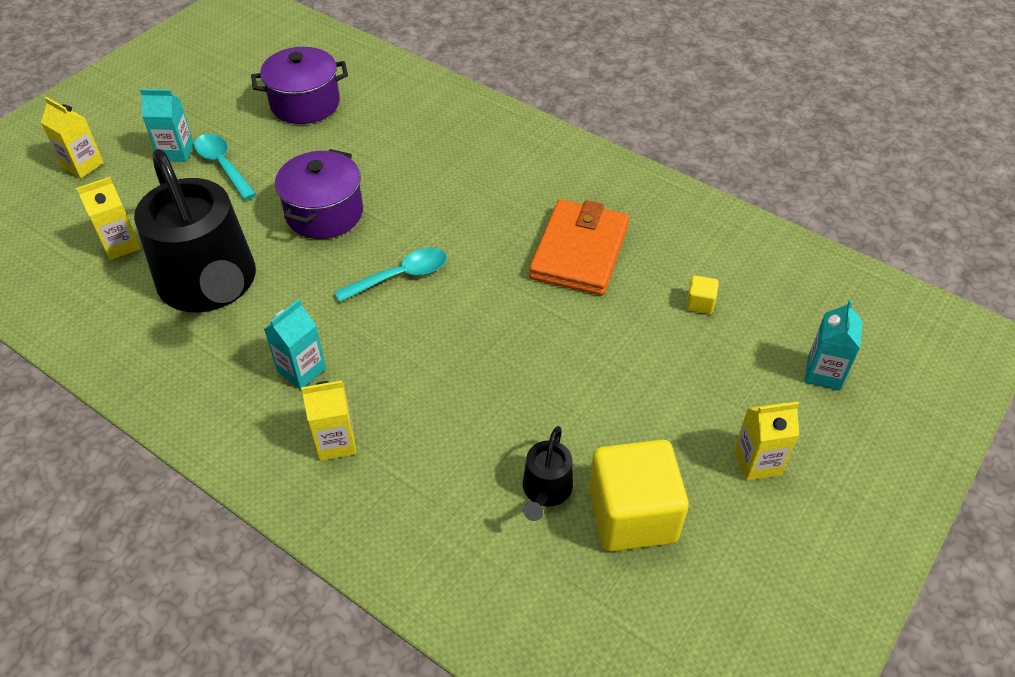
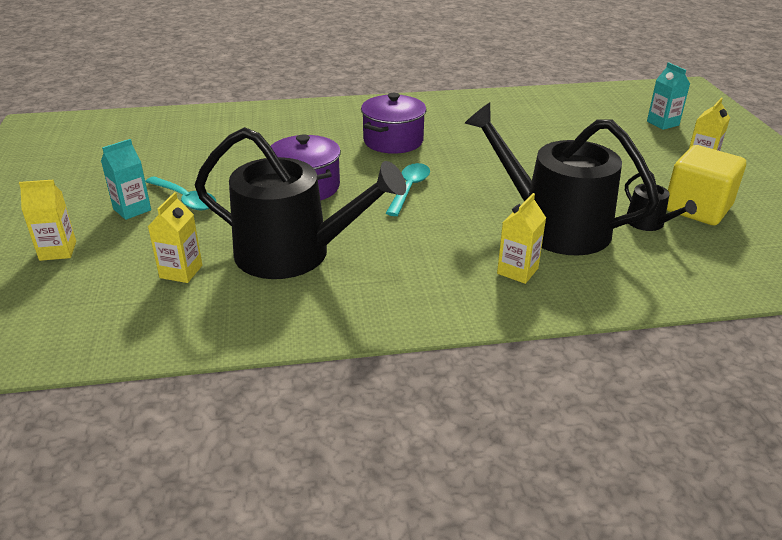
camera: 45 degrees left, 15 degrees down
turquoise spoon [194,134,256,200] -> turquoise spoon turned 150 degrees counterclockwise [145,176,216,210]
purple pot [251,47,348,124] -> purple pot moved to [361,93,426,154]
turquoise carton [264,299,326,389] -> none
orange wallet [529,200,629,296] -> none
yellow cube [686,275,719,314] -> none
none -> black watering can [465,103,659,256]

